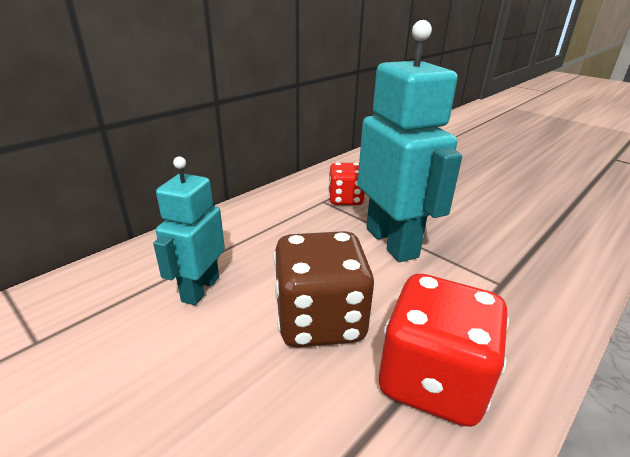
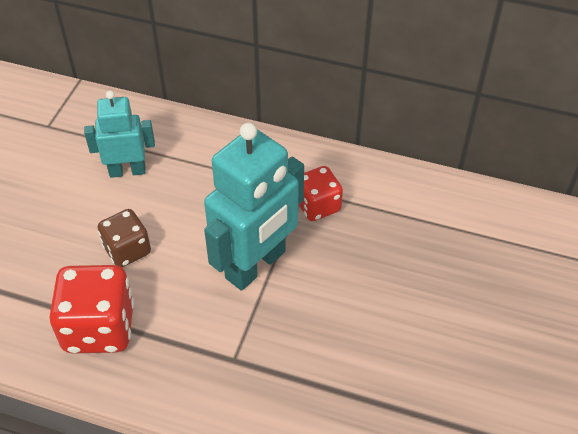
camera: 65 degrees right, 20 degrees up
brown dice [273,231,374,348] -> brown dice [98,209,151,267], size x0.62

